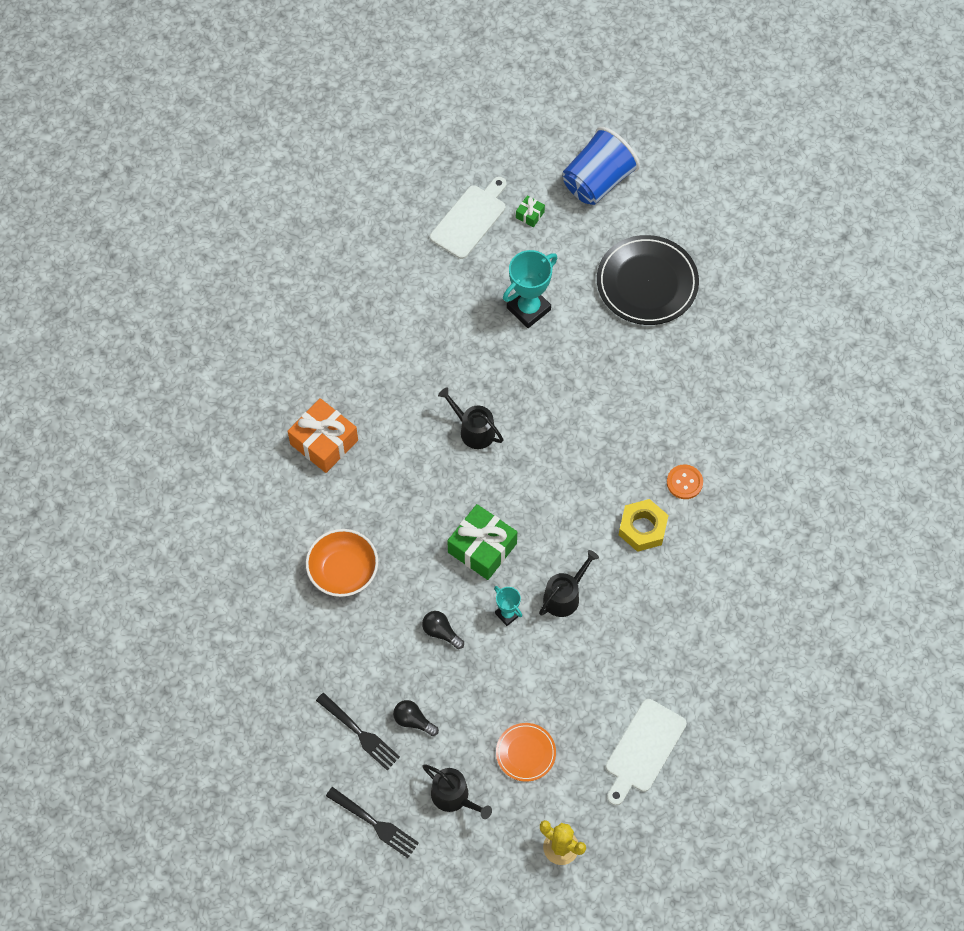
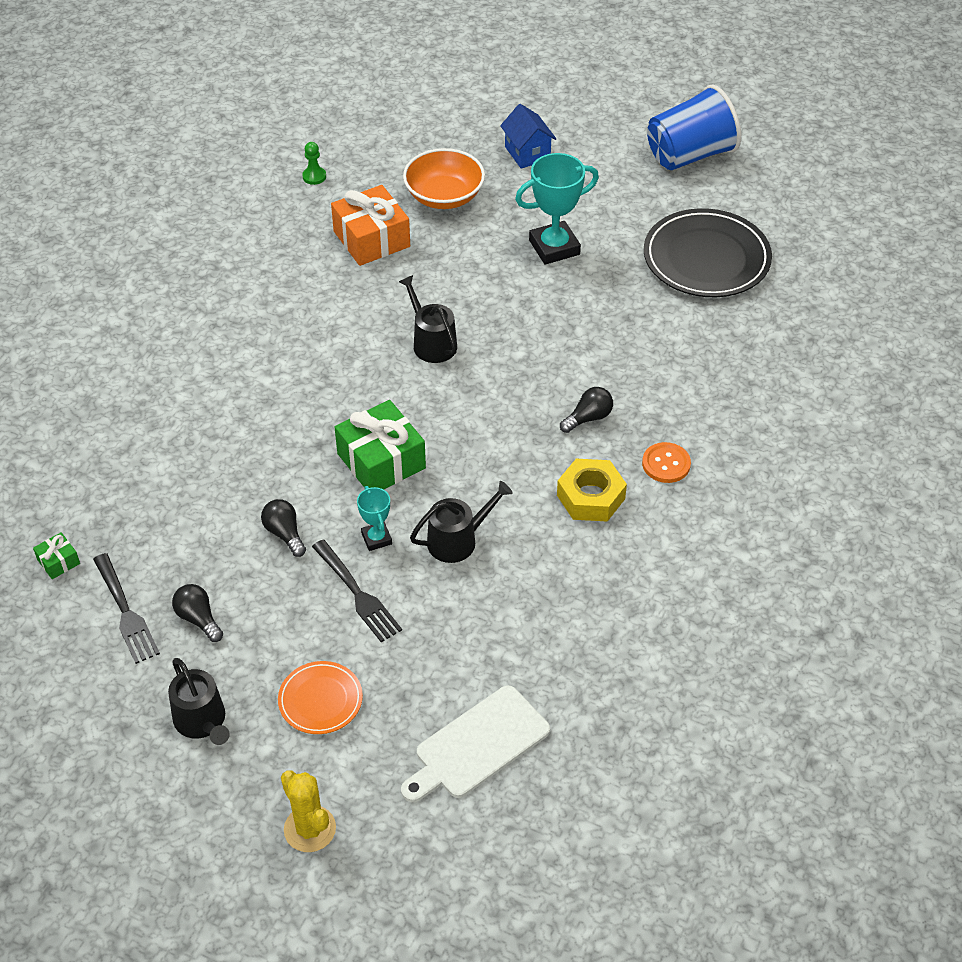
camera: 20 degrees right, 15 degrees down
orange gift [288,398,358,473] -> orange gift moved to [331,185,410,266]
orange bowl [306,529,378,597] -> orange bowl moved to [403,148,485,209]
black fork [326,787,419,858] -> black fork moved to [312,539,402,642]
white cutting board [430,177,507,259] -> blue house [500,104,556,169]
green gift [516,196,545,227] -> green gift moved to [33,532,80,579]
none -> green pawn [302,142,326,185]
none -> black light bulb [560,387,613,433]

